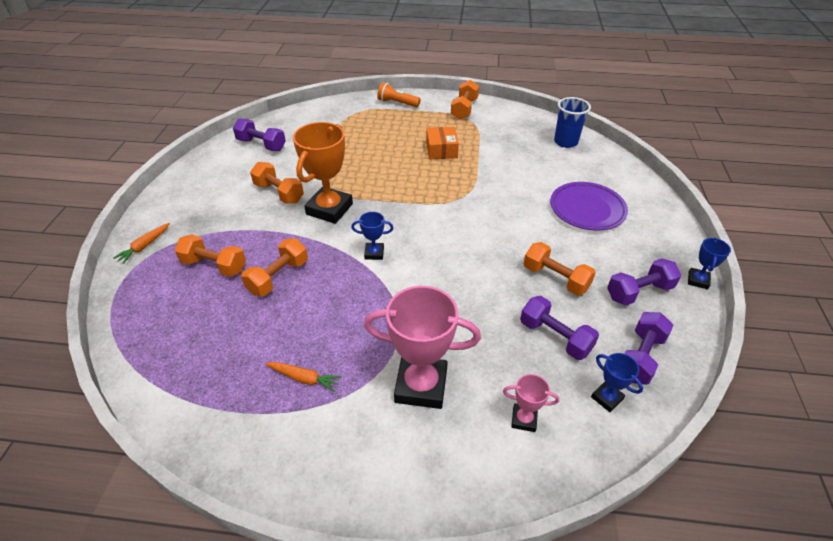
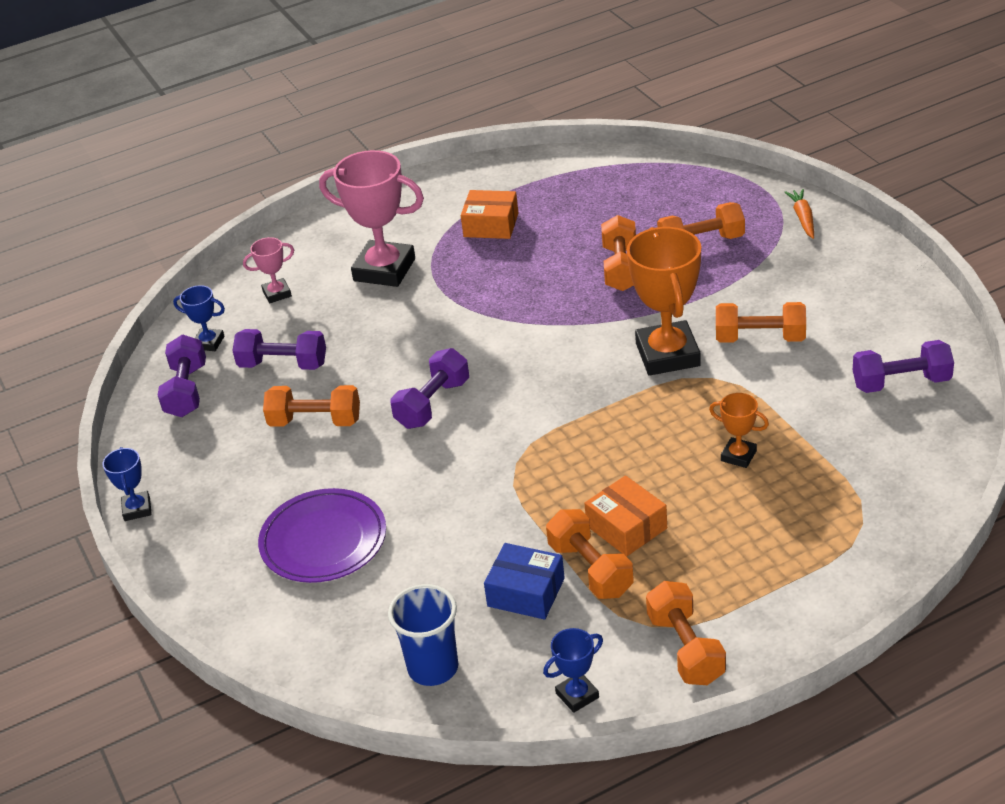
camera: 150 degrees right, 5 degrees down
orange carrot [265,362,341,392] -> orange box [461,190,518,239]
blue trophy [351,212,393,260] -> blue trophy moved to [543,628,603,713]
pink trophy [364,286,481,409] -> pink trophy turned 45 degrees clockwise [319,150,424,287]
orange flashlight [377,82,421,107] -> none
purple dumbbell [607,258,681,306] -> purple dumbbell moved to [390,348,469,429]
none -> blue box [484,543,565,620]
none -> orange dumbbell [546,509,634,599]
none -> orange trophy [709,393,769,468]

